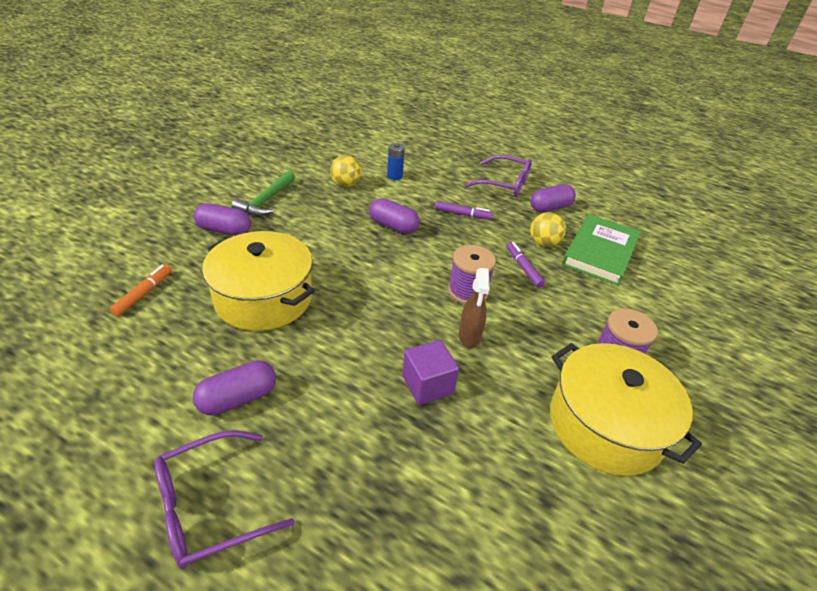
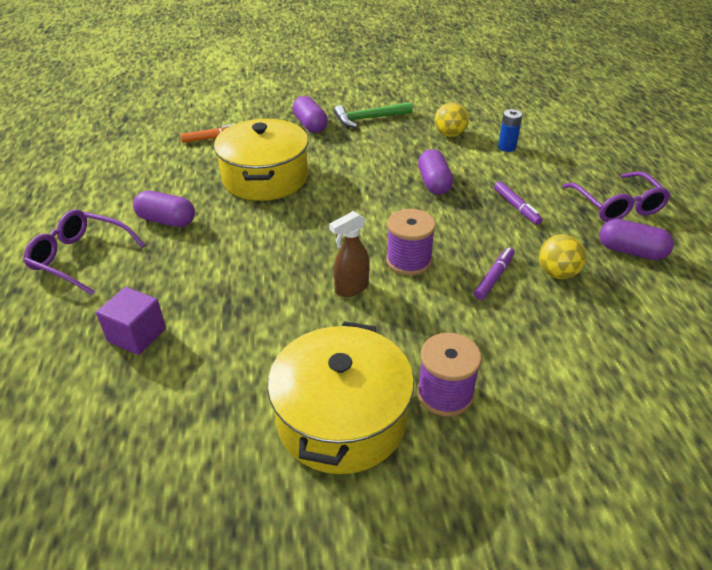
camera: 55 degrees right, 0 degrees up
purple cube [402,340,459,405] -> purple cube moved to [96,287,166,355]
green book [562,214,641,286] -> none

